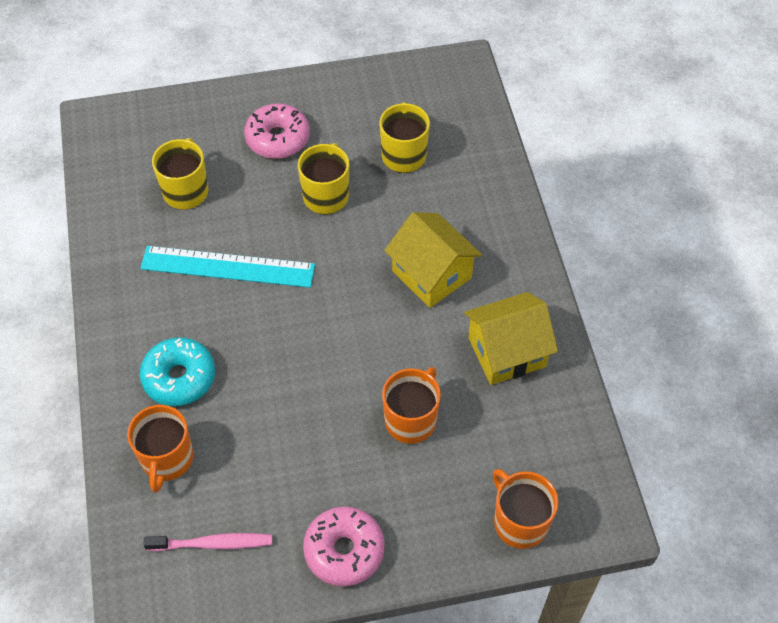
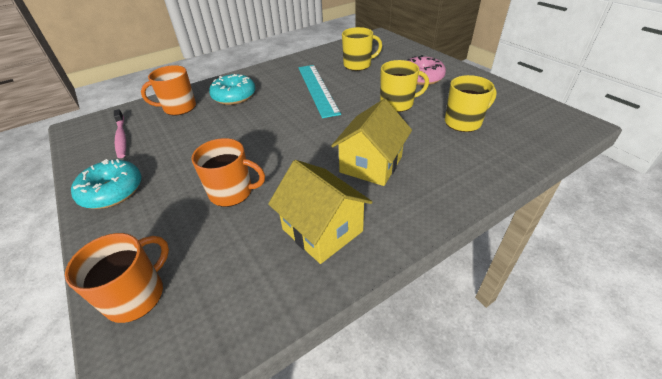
camera: 70 degrees right, 15 degrees down
pink donut [303,507,385,586] -> turquoise donut [71,159,141,209]

